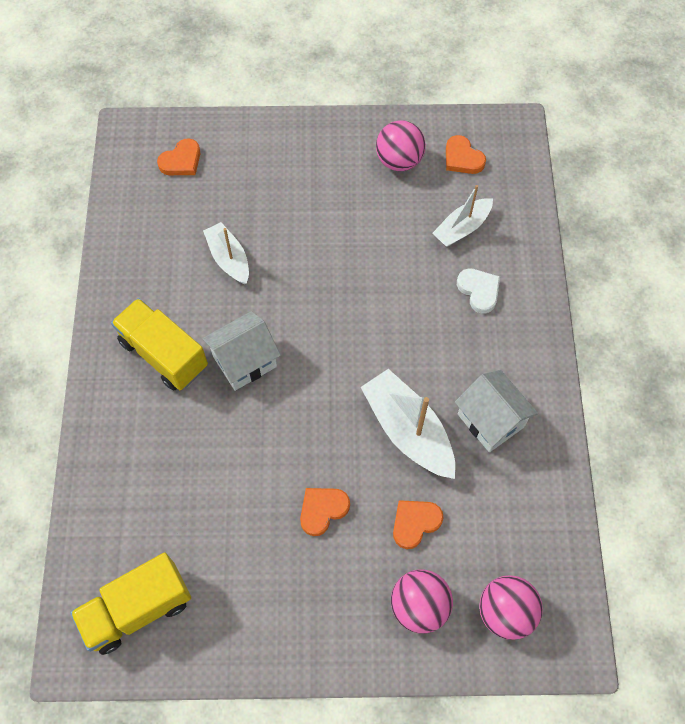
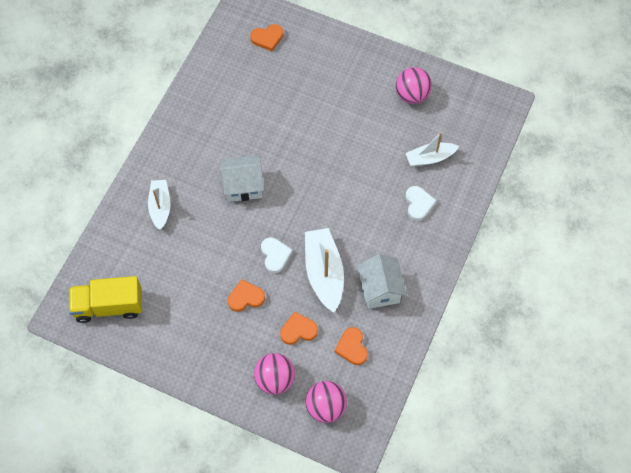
camera: 25 degrees right, 0 degrees up
yellow truck [111,298,208,391] -> none
white boat [203,222,249,284] -> white boat moved to [148,180,171,230]
orange heart [446,135,486,174] -> orange heart moved to [335,327,368,365]
none -> white heart [261,237,293,273]

